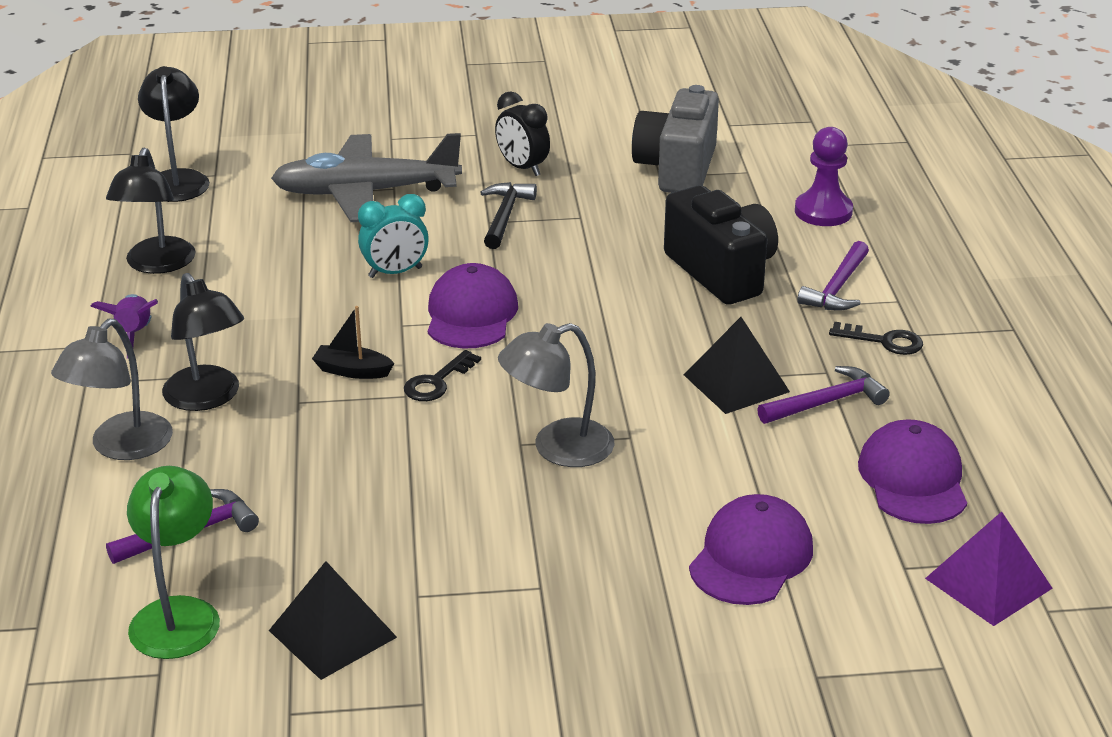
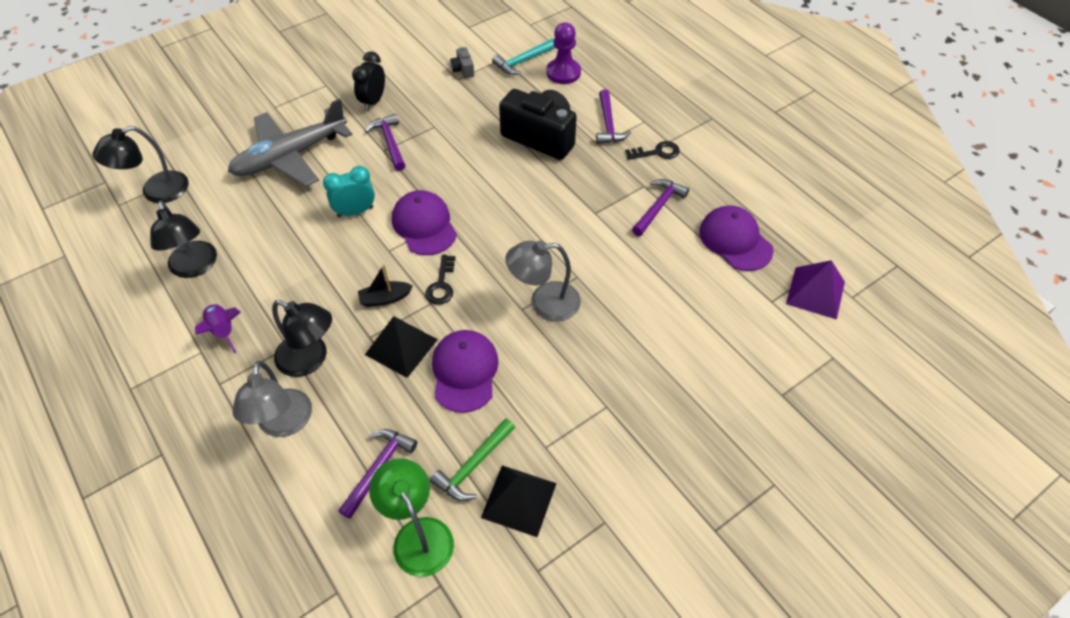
camera: 30 degrees left, 20 degrees up
black lamp [138,66,210,202] -> black lamp turned 90 degrees counterclockwise [92,126,188,203]
turquoise clock [358,194,429,278] -> turquoise clock turned 150 degrees counterclockwise [323,166,375,217]
black hammer [480,182,537,249] -> purple hammer [365,114,405,171]
black clock [495,91,550,176] -> black clock turned 90 degrees clockwise [352,52,385,111]
grey lamp [498,323,615,467] -> grey lamp turned 45 degrees clockwise [505,240,581,321]
grey camera [632,85,719,193] -> grey camera [450,47,474,78], size x0.42
black pyramid [684,317,790,414] -> black pyramid moved to [365,316,438,378]
purple cap [689,494,813,605] -> purple cap moved to [432,330,499,413]
none -> green hammer [430,419,515,501]
none -> turquoise hammer [492,39,556,75]

